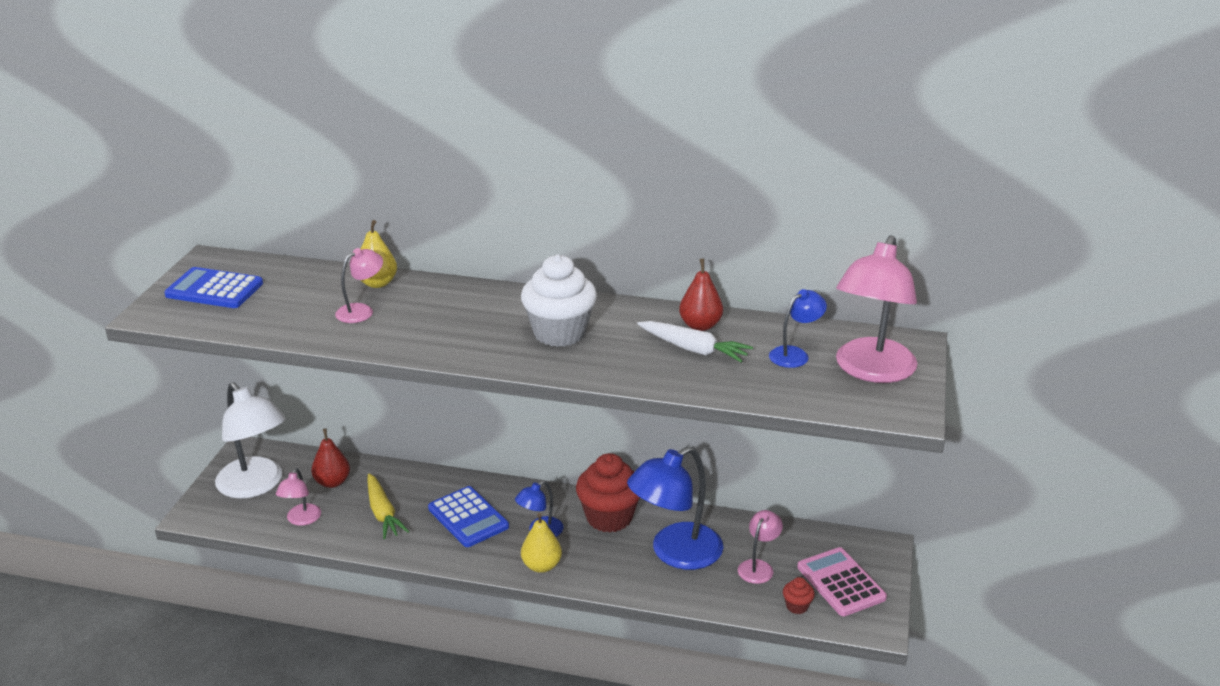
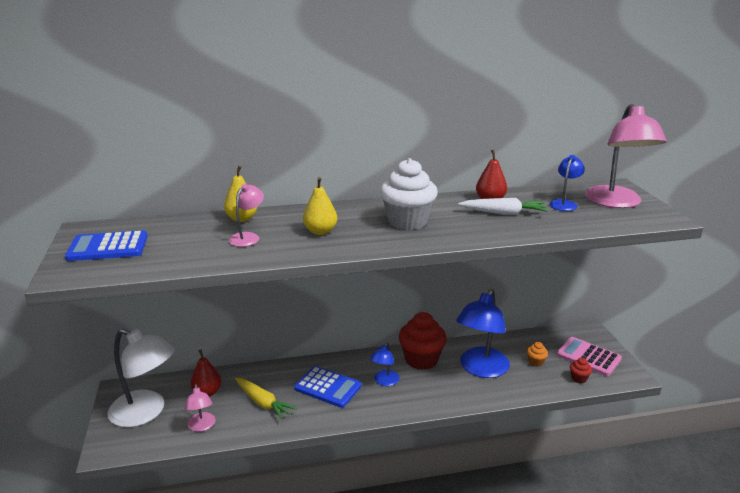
camera: 25 degrees left, 5 degrees down
yellow pear [521,513,562,573] -> yellow pear moved to [303,177,337,235]
pink lamp [738,510,783,584] -> orange cupcake [527,342,548,367]

